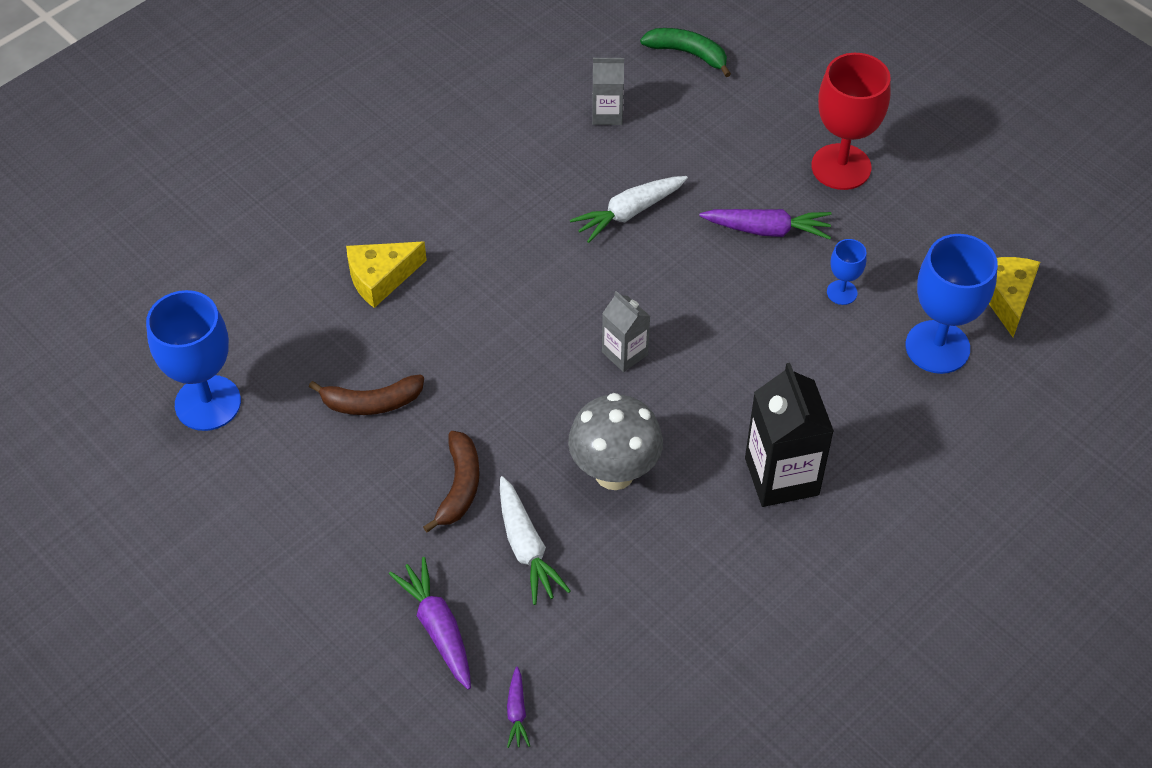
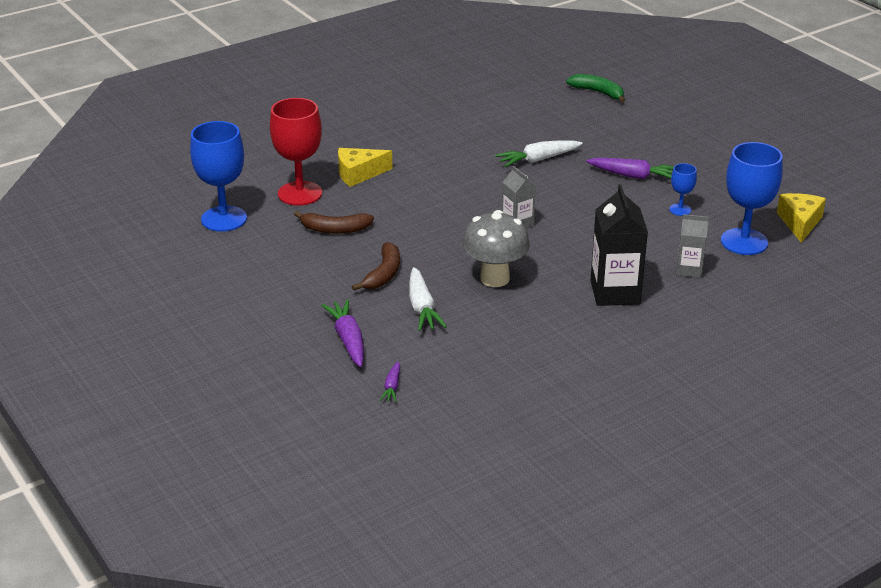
camera: 10 degrees right, 20 degrees down
grey carton [592,58,624,125] -> grey carton moved to [676,214,709,278]
red goblet [812,53,891,190] -> red goblet moved to [270,98,322,206]

